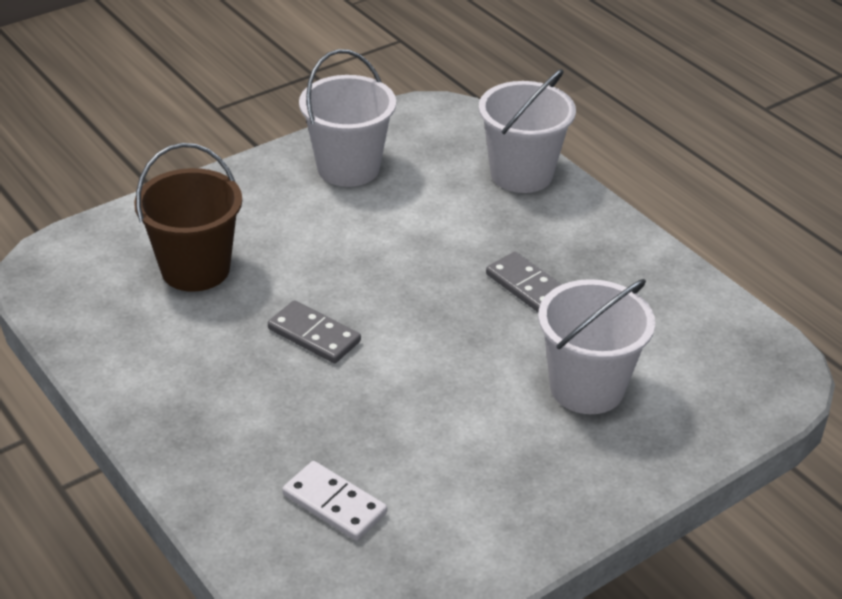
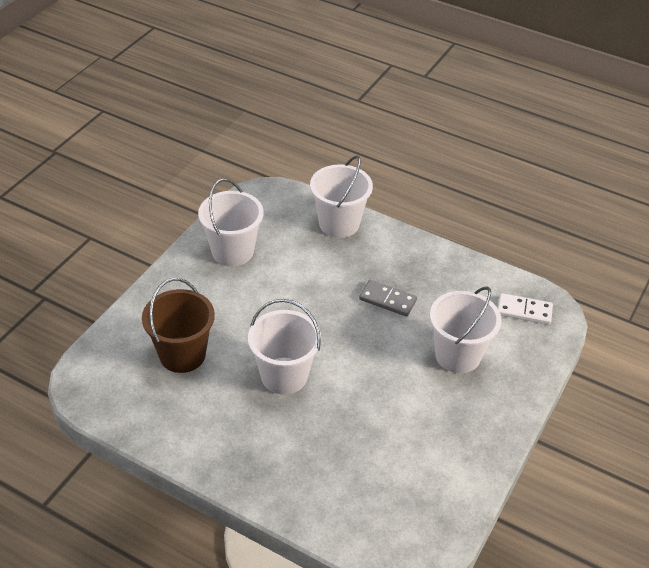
camera: 25 degrees left, 5 degrees up
grey domino [268,300,361,363] -> white bucket [248,299,321,395]
white domino [282,461,387,541] -> white domino moved to [498,293,553,325]

